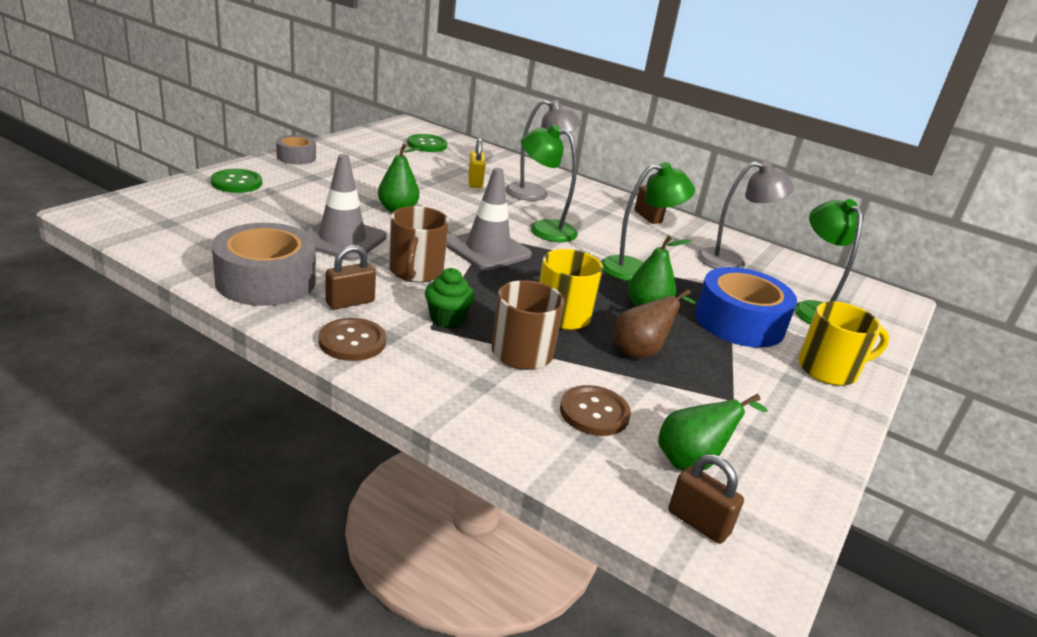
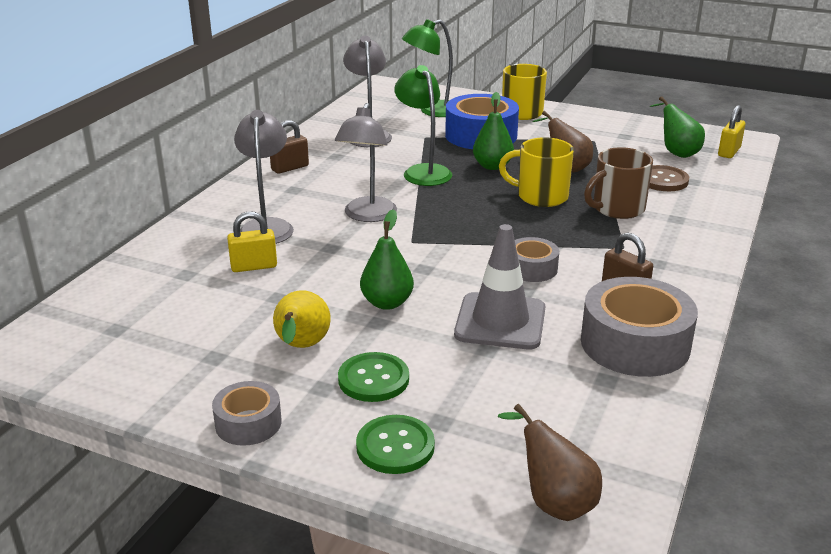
camera: 95 degrees left, 0 degrees up
brown button [318,318,386,361] -> none
brown mug [389,206,449,283] -> grey tape [515,237,559,282]
green button [407,134,447,152] -> green button moved to [338,352,409,402]
green cupcake [425,268,475,328] -> none
grey traffic cone [446,168,532,271] -> none
green lamp [521,125,578,242] -> grey lamp [335,103,397,222]
brown padlock [668,454,744,544] -> yellow padlock [718,105,745,158]
none -> yellow pear [273,290,331,348]
none -> brown pear [498,404,602,521]

